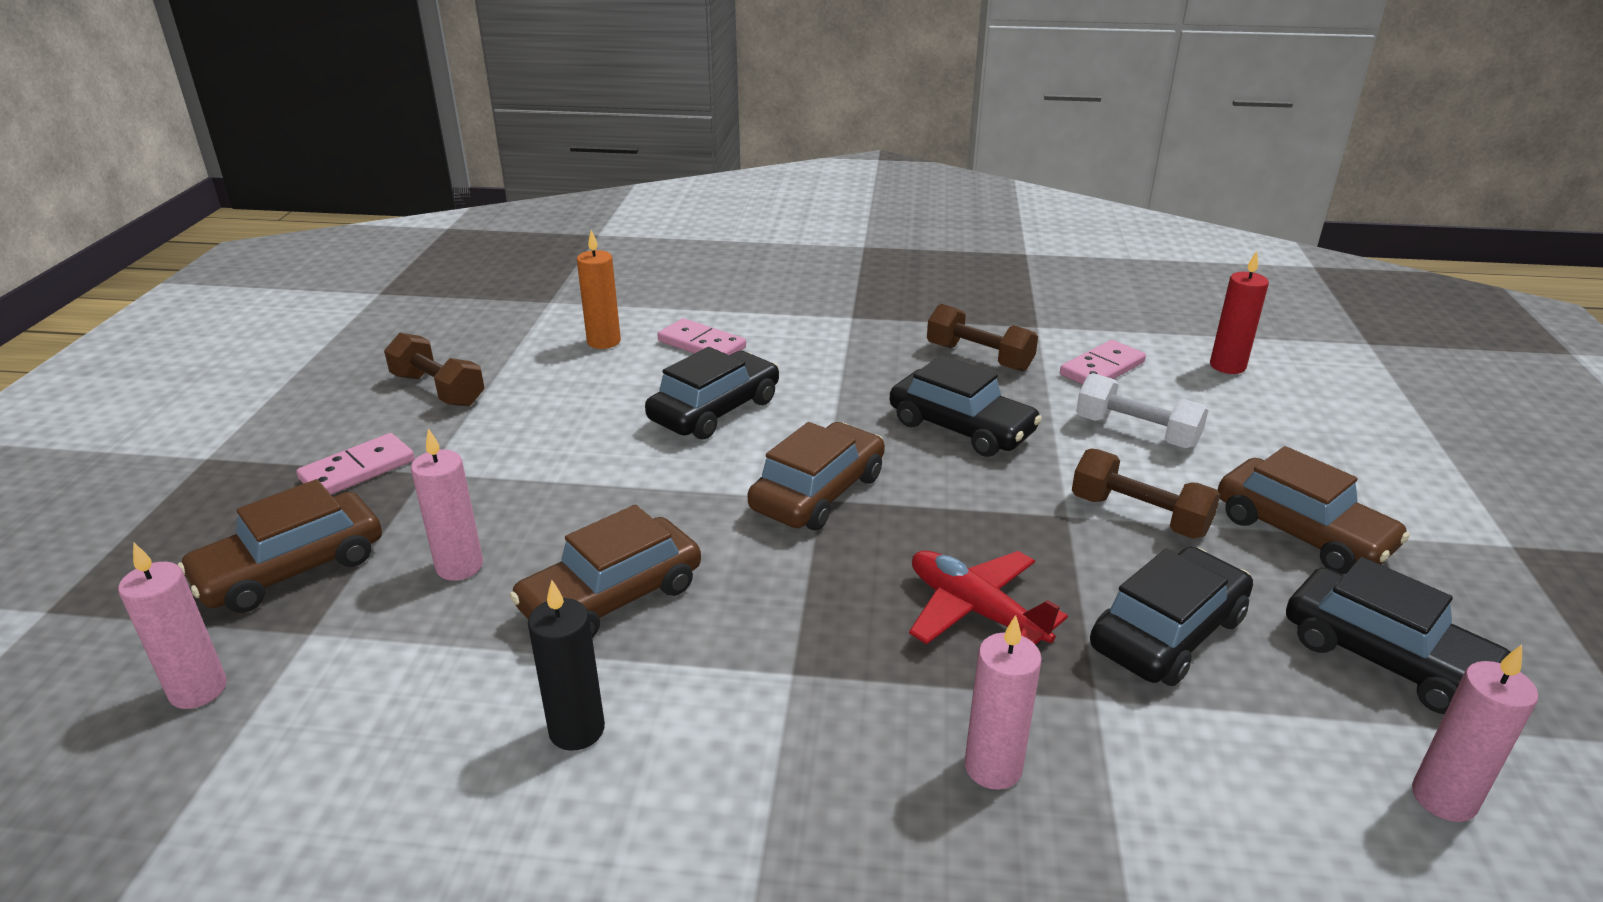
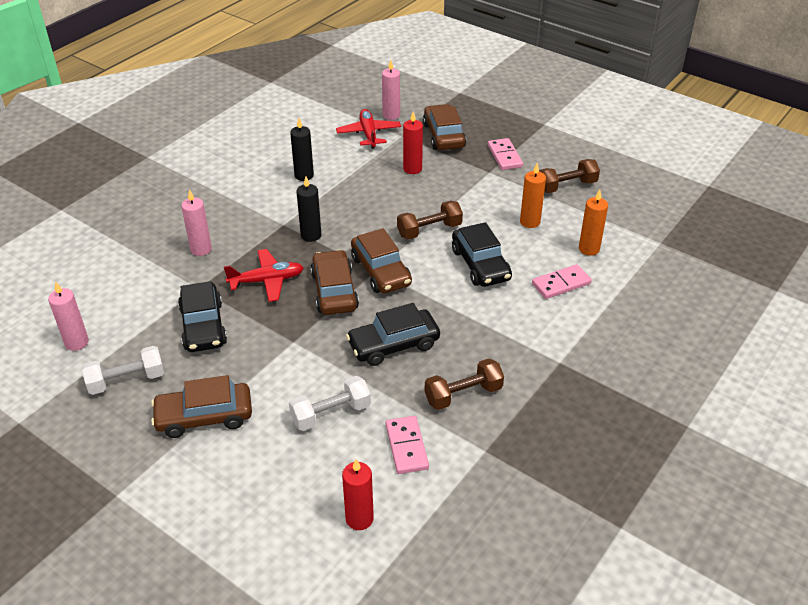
camera: 120 degrees right, 10 degrees up
pink candle [411,428,483,580] -> red candle [403,111,423,174]
brown car [510,505,701,638] -> brown car moved to [310,250,359,315]
brown dumbbell [1072,448,1220,539] -> brown dumbbell moved to [397,201,463,240]
black car [1286,557,1511,714] -> white dumbbell [82,346,164,395]
none -> black candle [296,177,321,242]
none -> red plane [336,109,401,149]
none -> orange candle [520,163,546,228]

